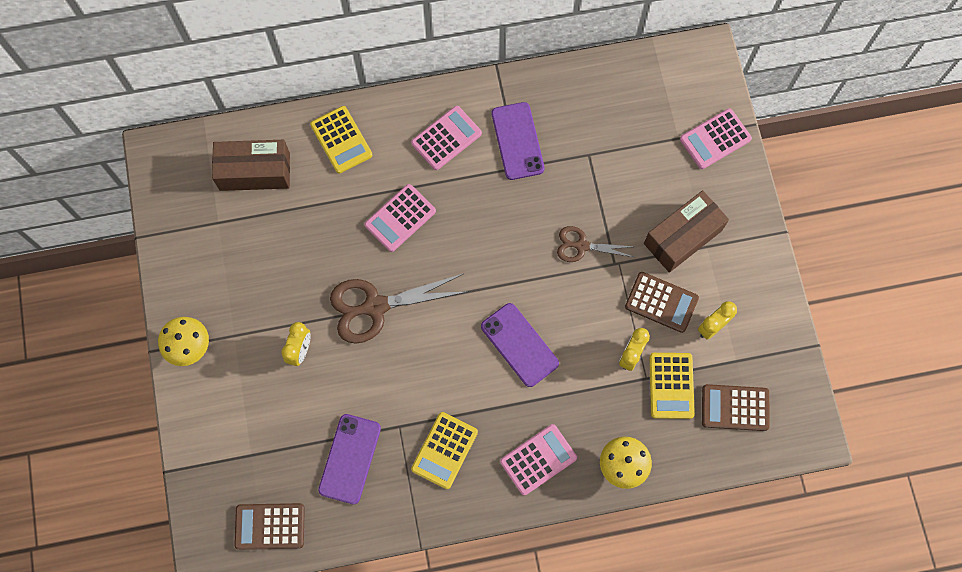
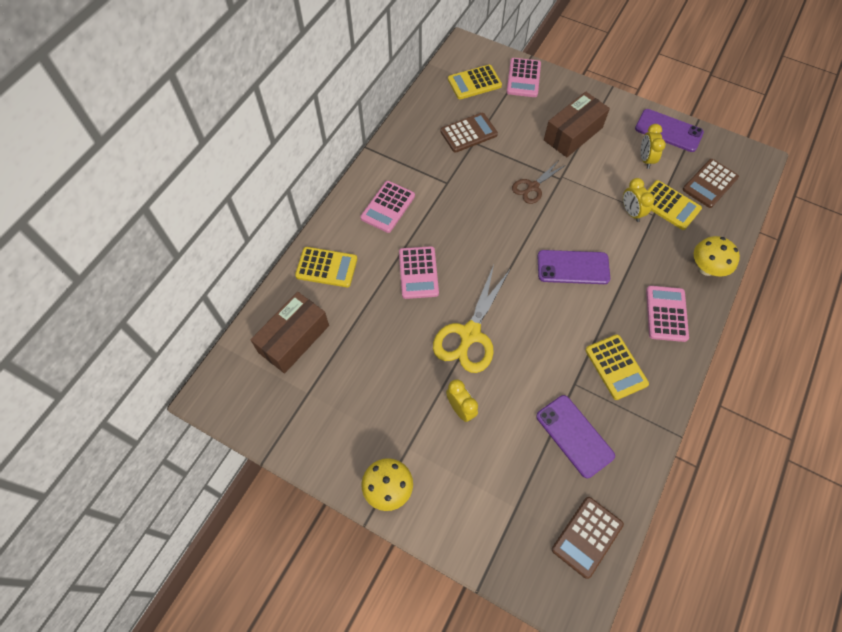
camera: 50 degrees left, 10 degrees down
brown scissors [330,274,469,344] -> yellow scissors [433,265,510,373]
pink calculator [411,106,482,170] -> pink calculator turned 150 degrees counterclockwise [360,181,415,233]
purple phone [492,102,545,180] -> purple phone moved to [635,109,704,152]
brown calculator [625,272,699,333] -> brown calculator moved to [440,113,498,153]
brown box [644,190,729,273] -> brown box turned 45 degrees clockwise [544,92,610,157]
none -> yellow calculator [448,65,502,99]

